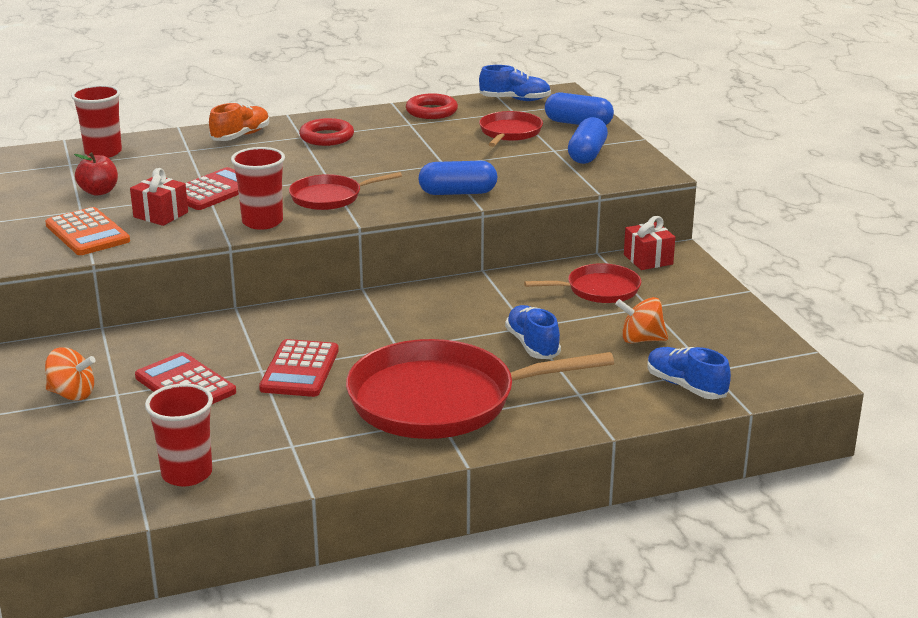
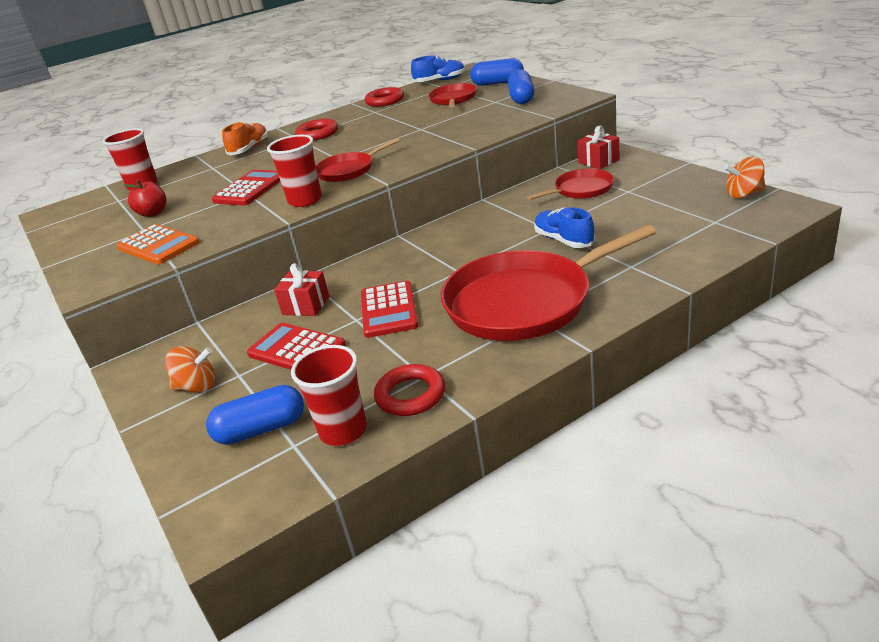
camera: 10 degrees left, 5 degrees up
red gift [130,168,188,226] -> red gift moved to [274,263,329,316]
blue capsule [418,161,497,195] -> blue capsule moved to [206,385,304,445]
orange spinning top [615,297,668,343] -> orange spinning top moved to [724,157,765,198]
blue shoe [647,347,731,399] -> none
none -> red ring [374,364,445,416]

